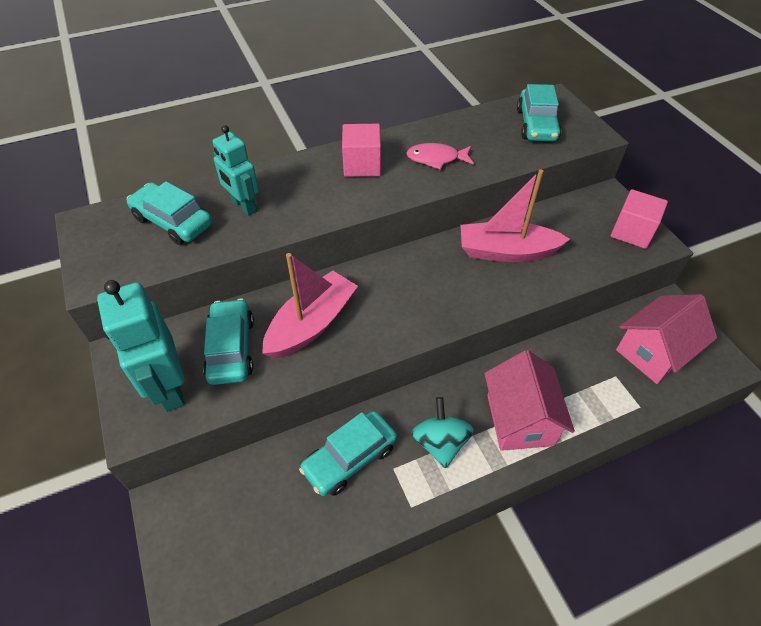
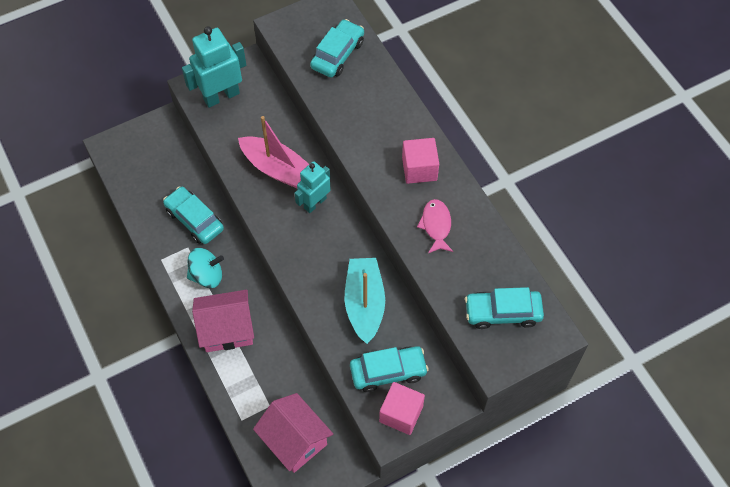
camera: 85 degrees right, 10 degrees up
turquoise car [203,299,254,385] -> turquoise car moved to [350,346,429,392]
turquoise robot [212,125,259,216] -> turquoise robot moved to [295,161,331,213]
pink boat [461,170,570,262] -> turquoise boat [345,258,385,344]

